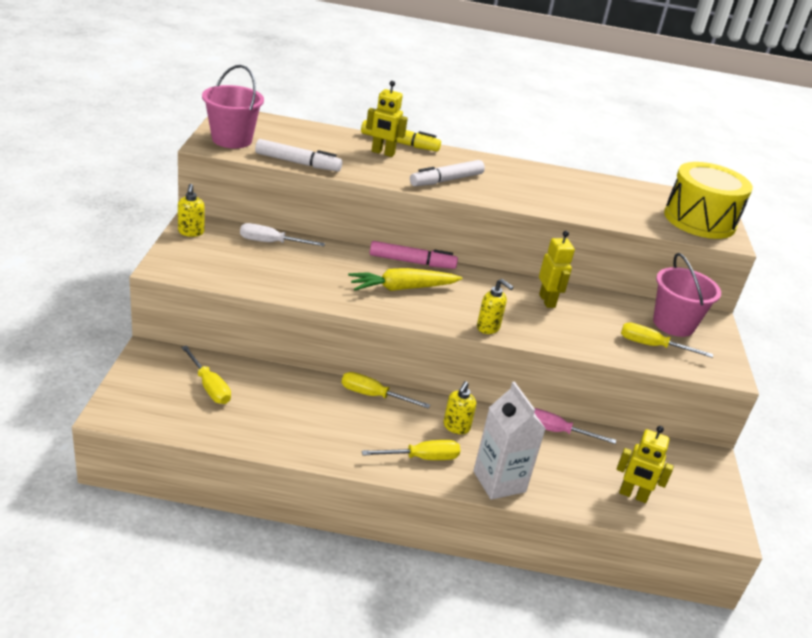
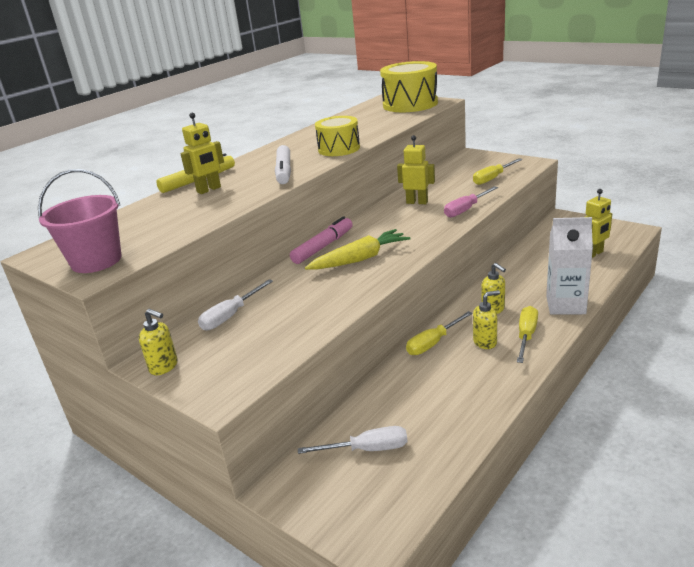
camera: 50 degrees left, 5 degrees down
yellow screwdriver [181,345,231,404] -> white screwdriver [298,426,408,454]
white marker [255,139,342,171] -> none
yellow carrot [348,268,462,291] -> yellow carrot turned 135 degrees counterclockwise [305,229,411,270]
yellow soap dispenser [477,279,514,334] -> yellow soap dispenser moved to [473,290,500,349]
pink screwdriver [534,408,616,444] -> pink screwdriver moved to [444,186,498,218]
pink bucket [653,253,721,337] -> none
none -> yellow drum [315,116,360,156]

